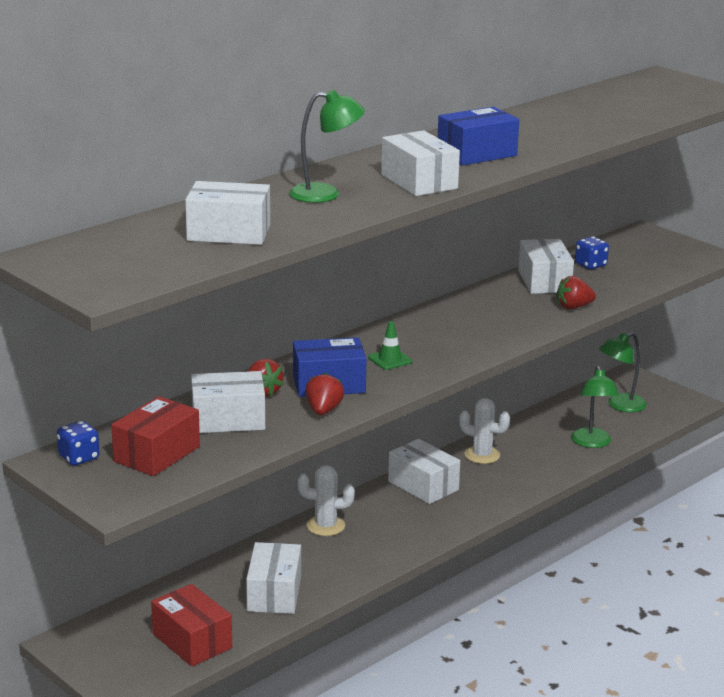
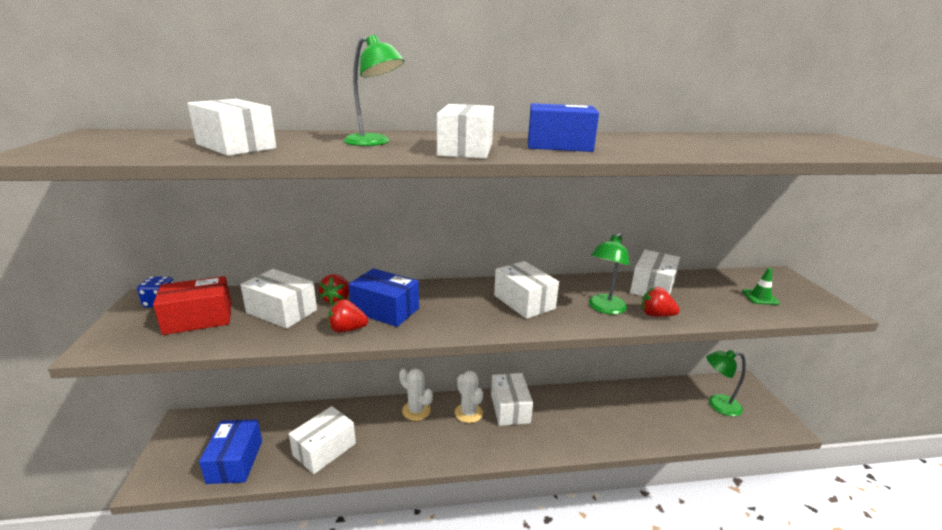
camera: 35 degrees right, 0 degrees up
red box [151,584,232,667] -> blue box [199,419,262,484]
red strawberry [305,372,344,415] -> red strawberry turned 135 degrees counterclockwise [328,299,368,333]
green traffic cone [368,321,412,370] -> green traffic cone moved to [742,268,780,305]
white cactus [459,398,510,464] -> white cactus moved to [455,371,483,423]
green lamp [571,366,619,448] -> green lamp moved to [589,233,629,314]
blue dice [575,237,609,269] -> none
none -> white box [494,261,559,319]

